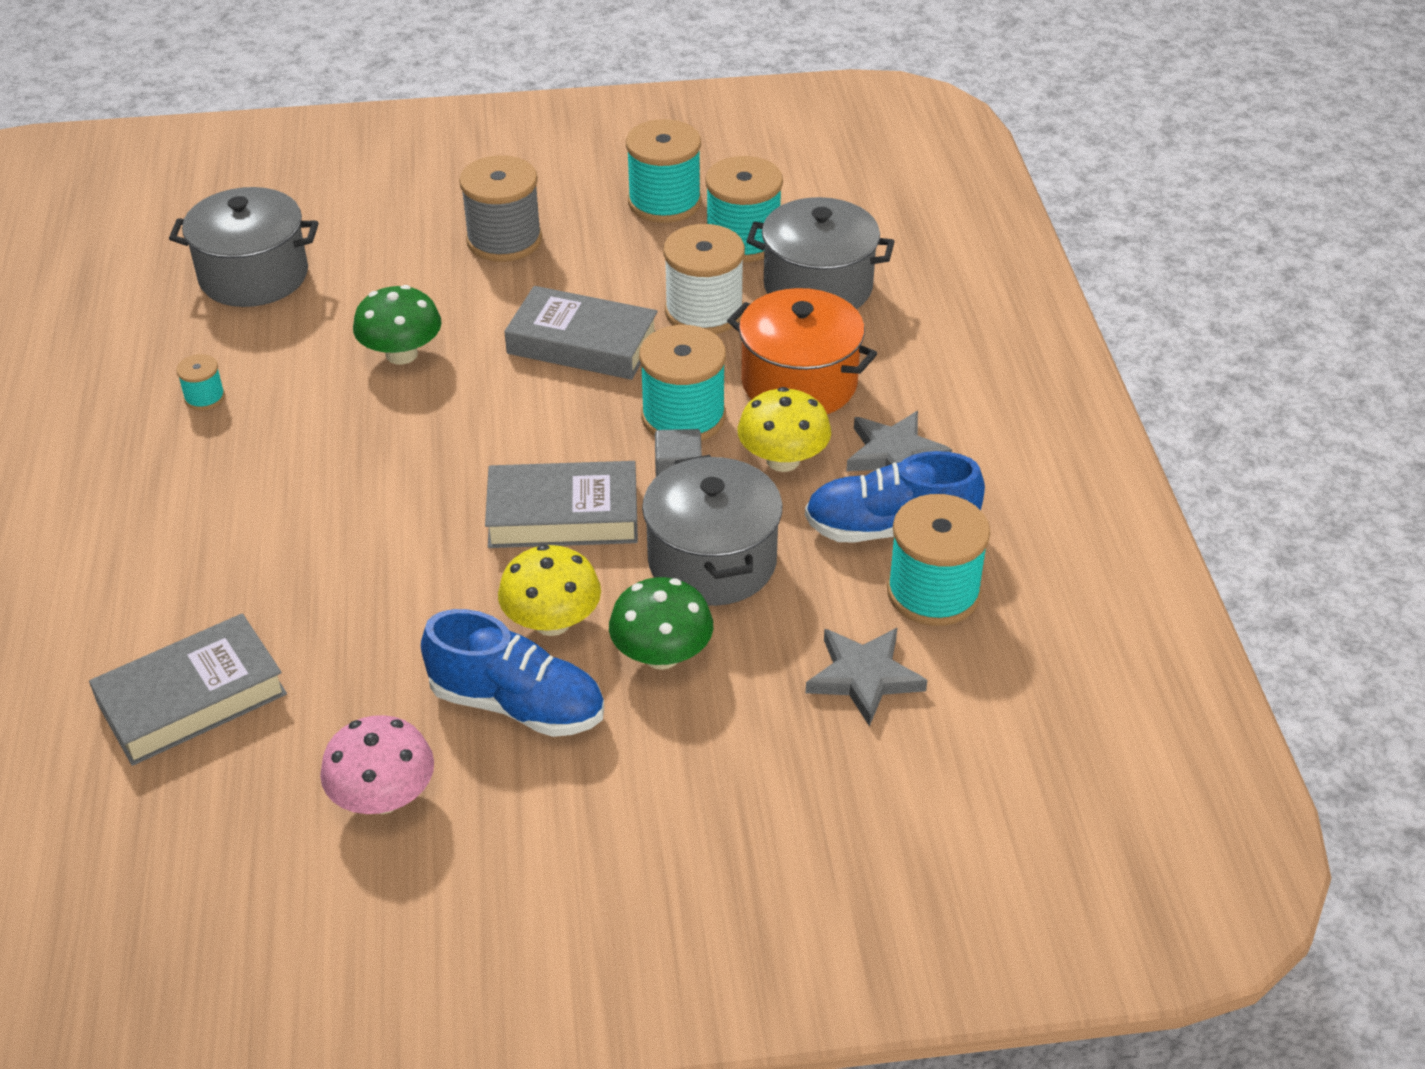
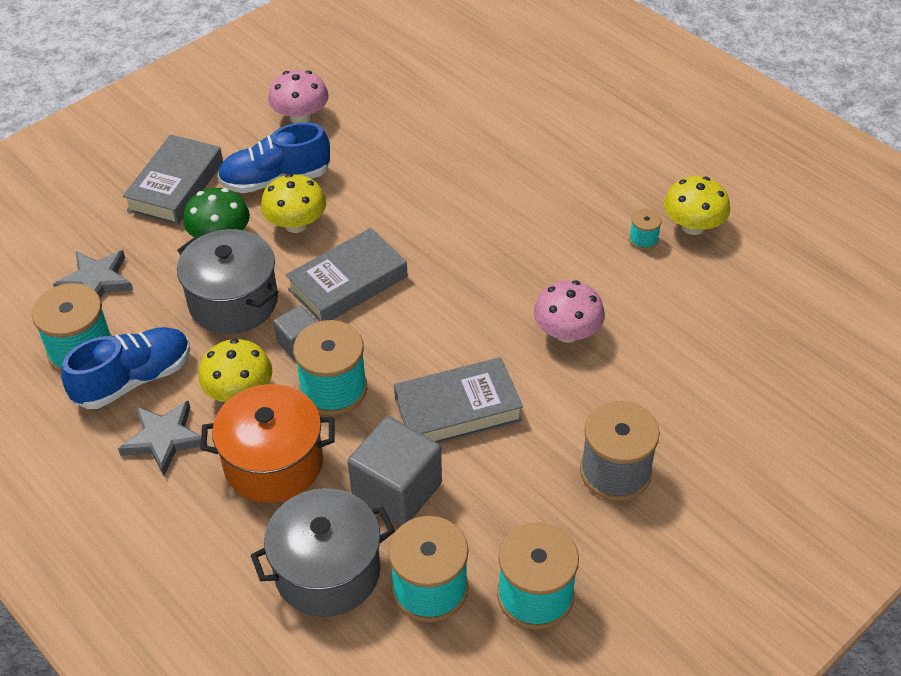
camera: 145 degrees right, 5 degrees up
grey book [89,613,287,766] -> grey book moved to [123,134,223,225]
grey pot [169,187,318,307] -> none
green mushroom [353,285,442,364] -> pink mushroom [534,280,605,343]
white spool [663,224,745,334] -> grey cube [348,416,442,526]
none -> yellow mushroom [664,176,730,235]

